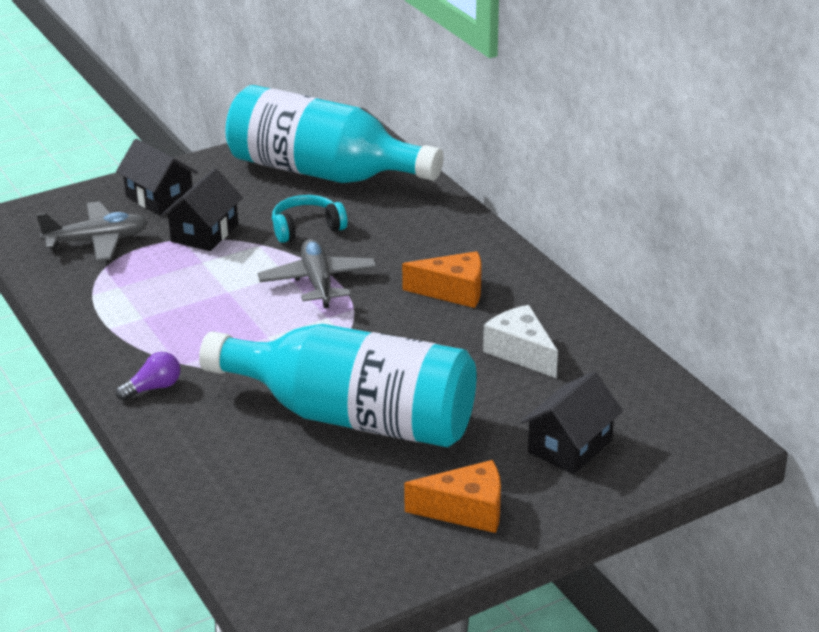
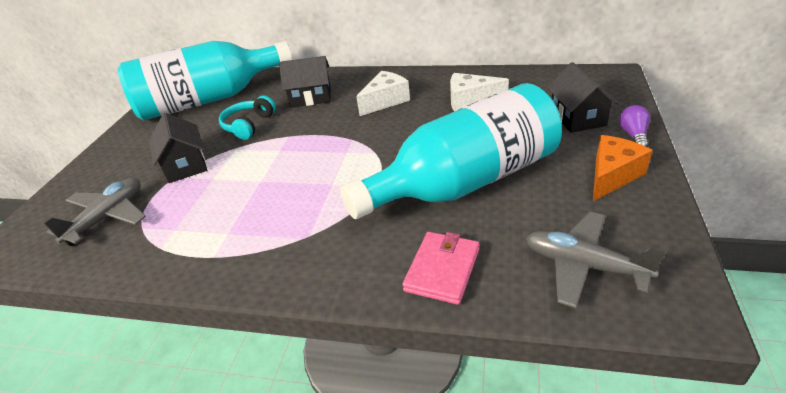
camera: 45 degrees left, 5 degrees up
black house [116,139,198,215] -> black house moved to [279,56,331,108]
purple light bulb [116,352,181,401] -> purple light bulb moved to [619,105,650,147]
grey plane [258,239,377,308] -> grey plane moved to [526,212,666,308]
orange cheese [402,251,482,308] -> white cheese [356,71,410,116]
none -> pink wallet [402,232,479,305]

